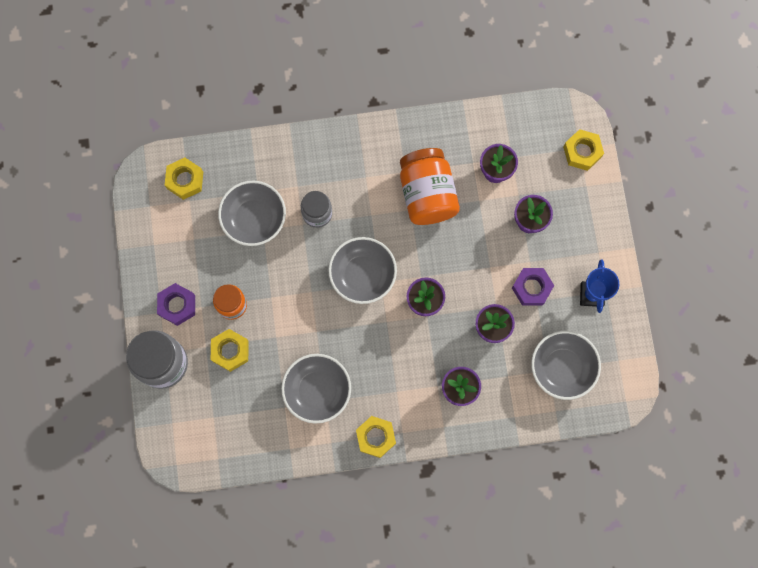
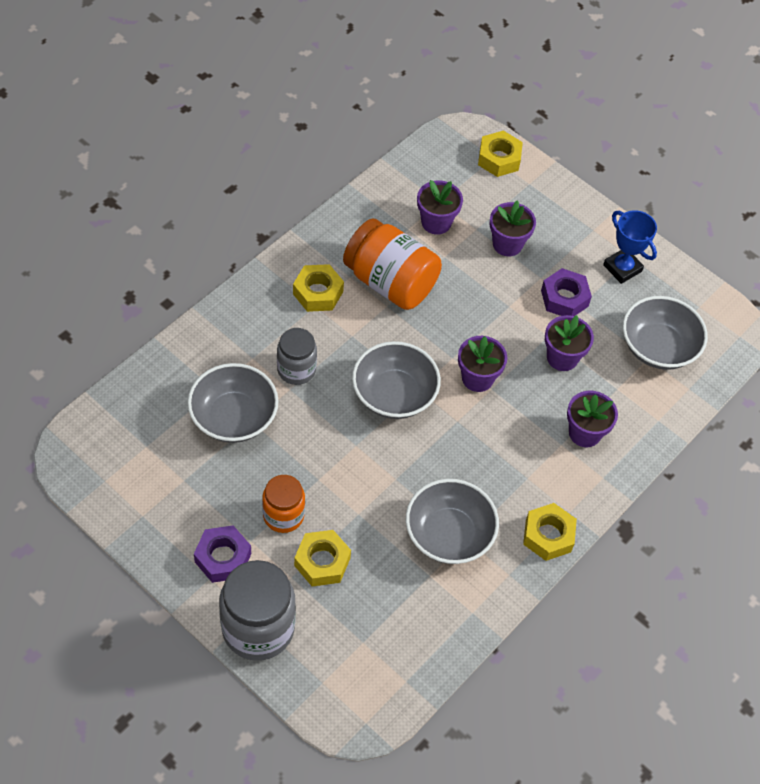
camera: 45 degrees left, 20 degrees down
yellow nut [165,158,203,200] -> yellow nut moved to [293,264,344,312]

